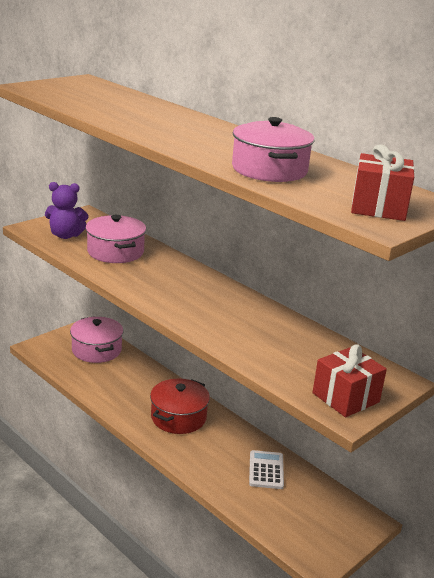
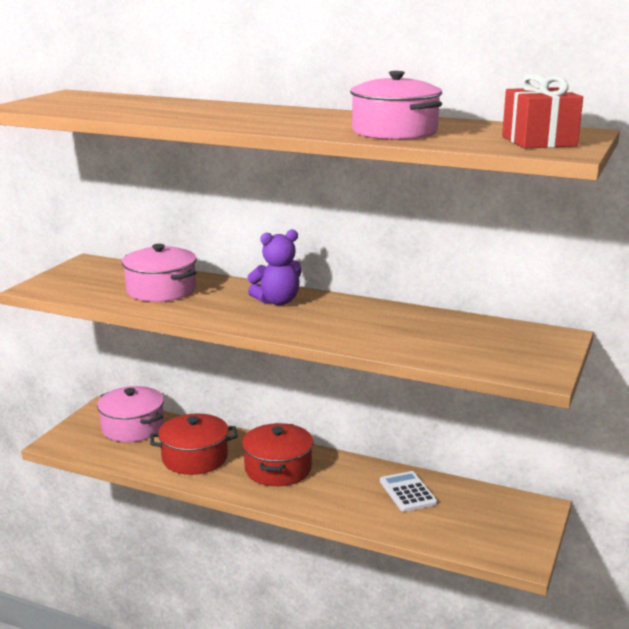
camera: 20 degrees left, 5 degrees down
purple teddy bear [45,182,89,239] -> purple teddy bear moved to [247,229,301,305]
red gift [313,344,387,417] -> none
none -> red pot [150,413,238,475]

